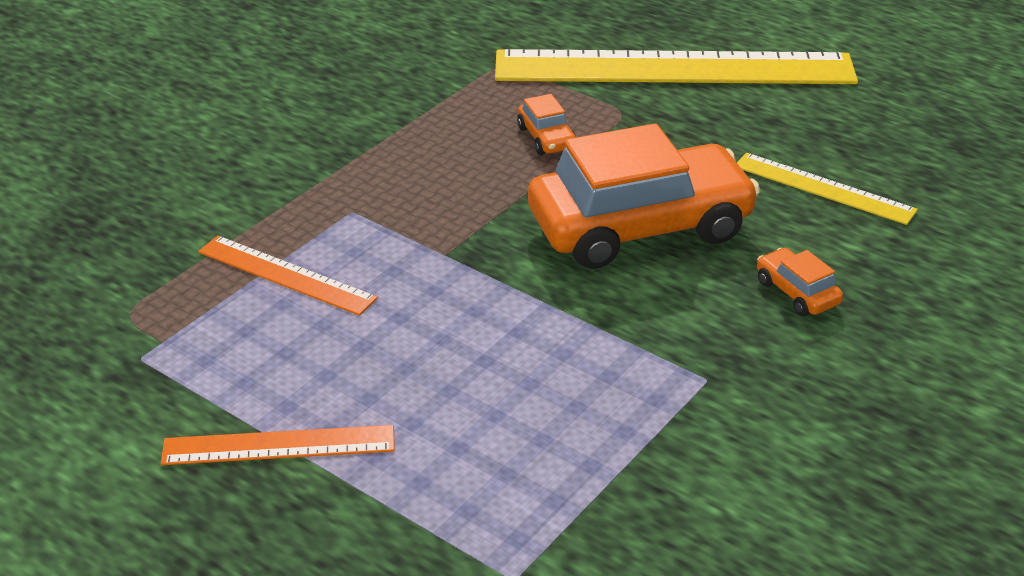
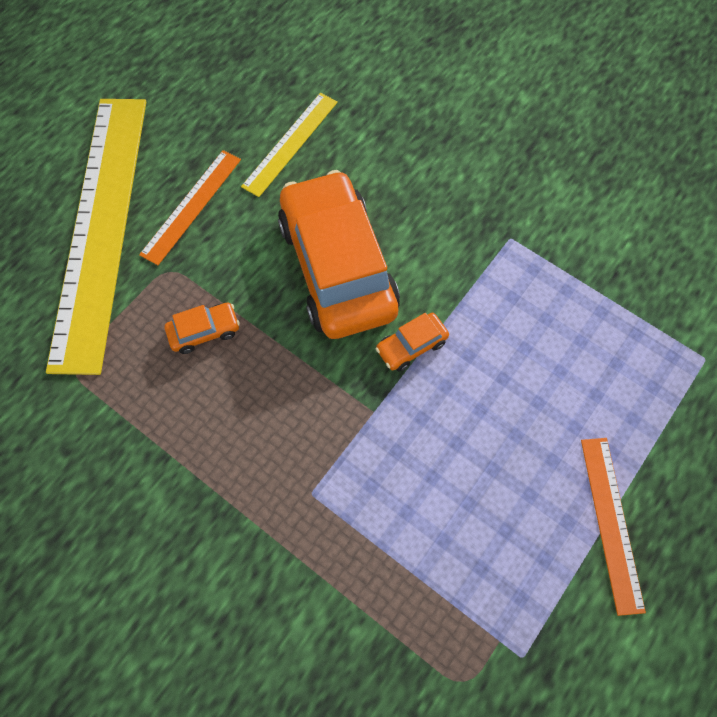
camera: 90 degrees left, 30 degrees up
orange ruler [198,236,378,316] -> orange ruler moved to [139,150,241,265]
orange car [757,248,843,316] -> orange car moved to [376,313,449,371]

